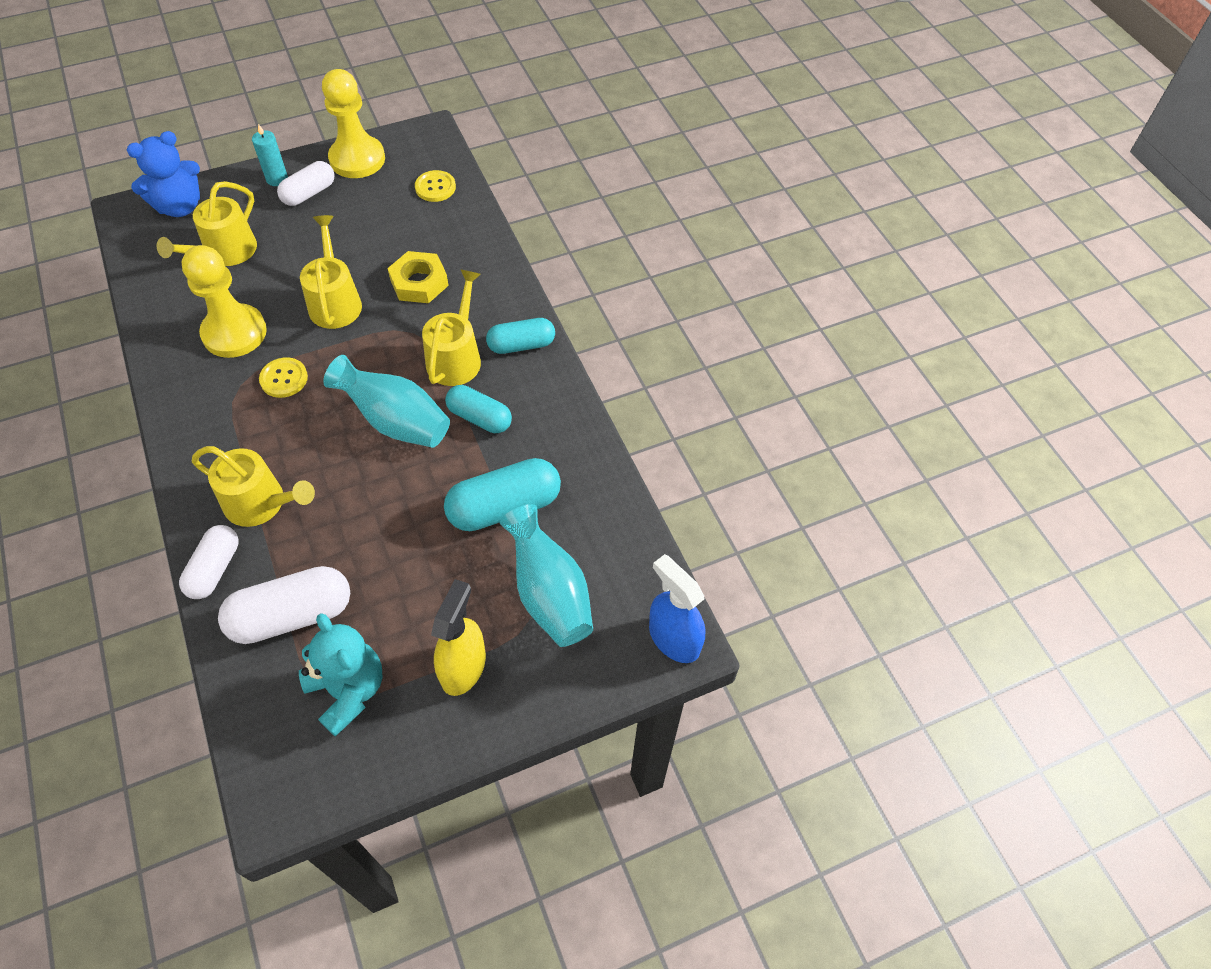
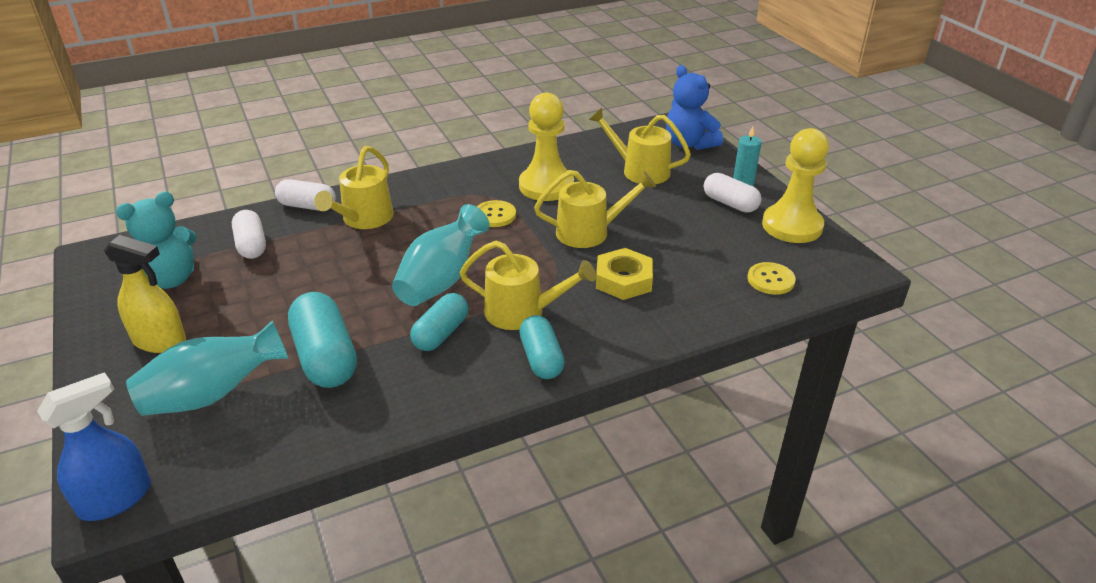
camera: 90 degrees right, 20 degrees down
white capsule [218,566,350,644] -> white capsule [232,210,266,259], size x0.65

